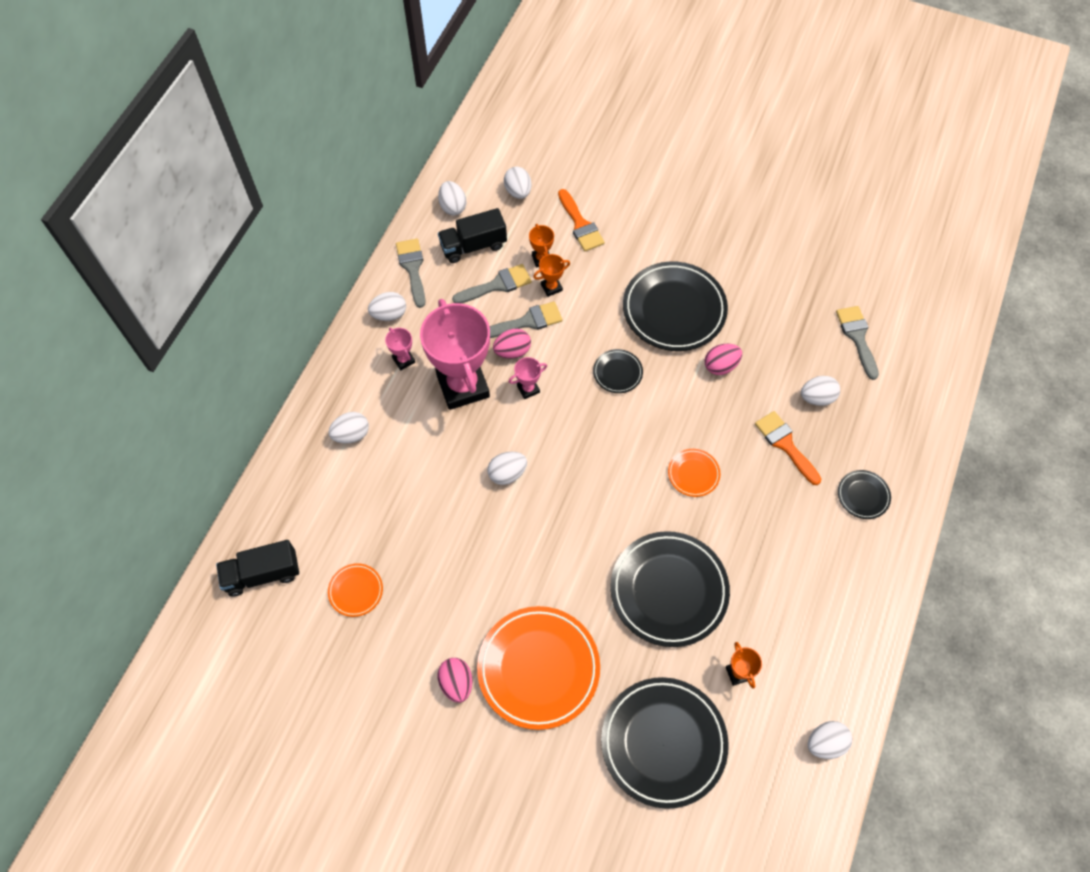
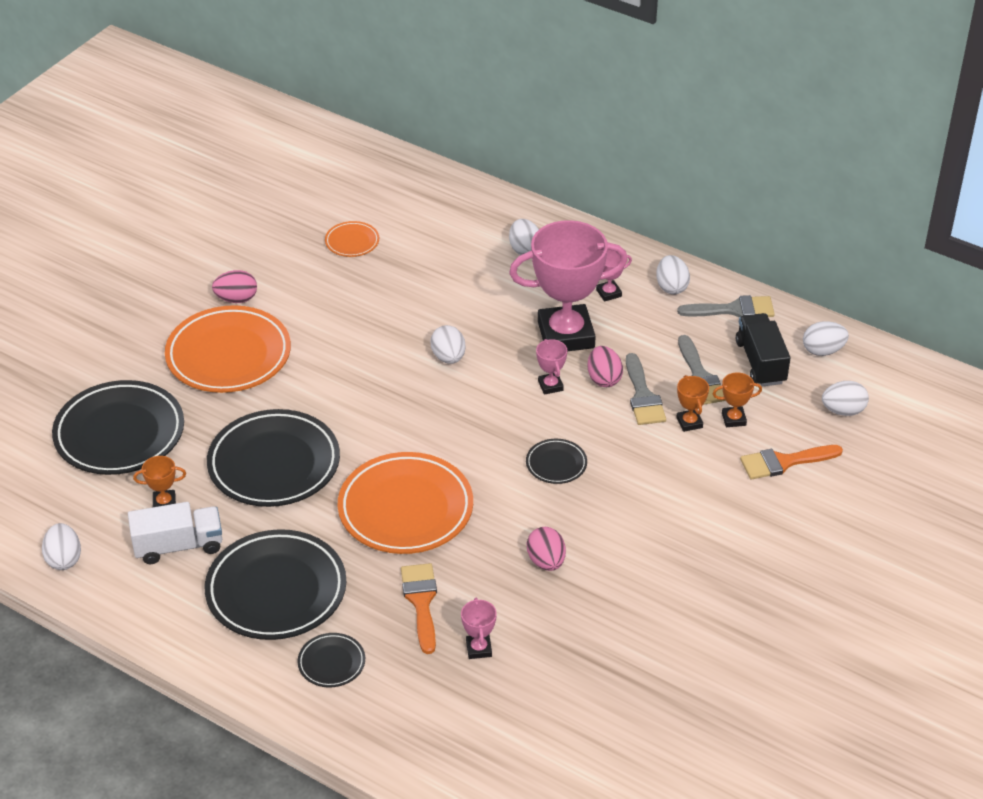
camera: 100 degrees right, 20 degrees down
black truck [216,540,299,597] -> none
black plate [623,261,728,351] -> black plate moved to [205,529,346,640]
orange plate [668,449,720,497] -> orange plate [338,452,473,554], size x2.15
orange brush [755,411,821,485] -> orange brush turned 75 degrees counterclockwise [401,563,437,654]
white egg [801,376,840,406] -> pink trophy [461,598,497,659]
grey brush [836,306,879,380] -> none
none -> white truck [128,502,222,564]

